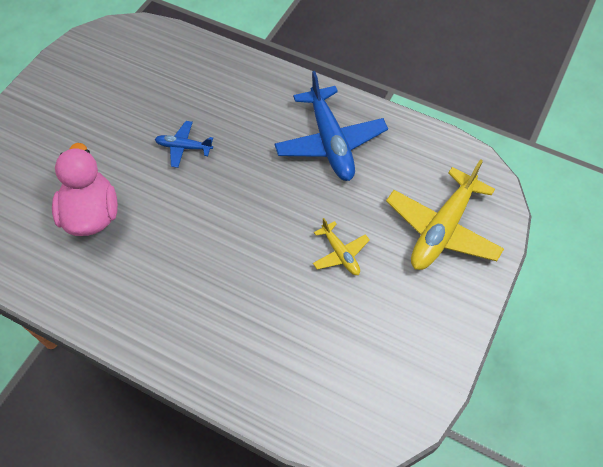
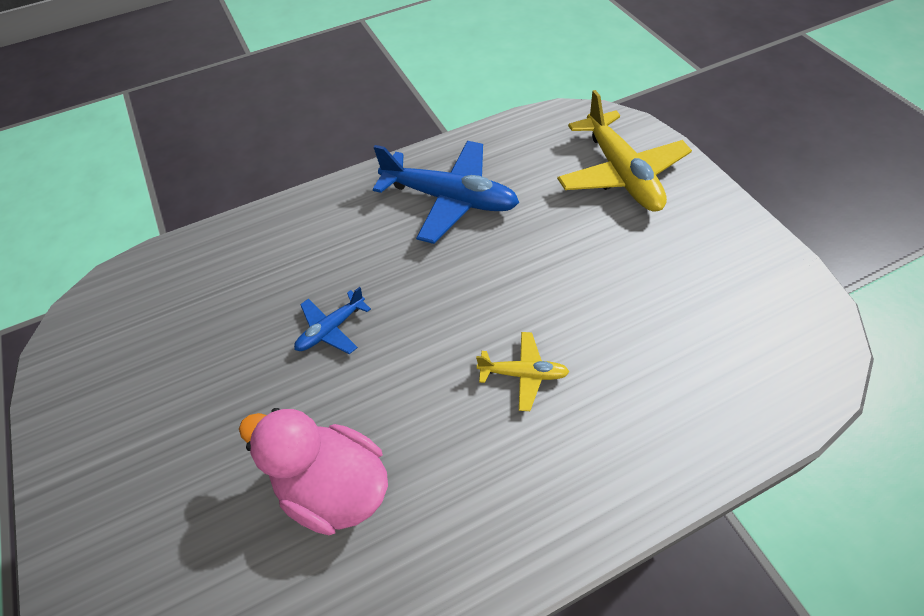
camera: 50 degrees left, 5 degrees down
yellow plane [313,218,370,275] -> yellow plane moved to [476,332,569,411]

